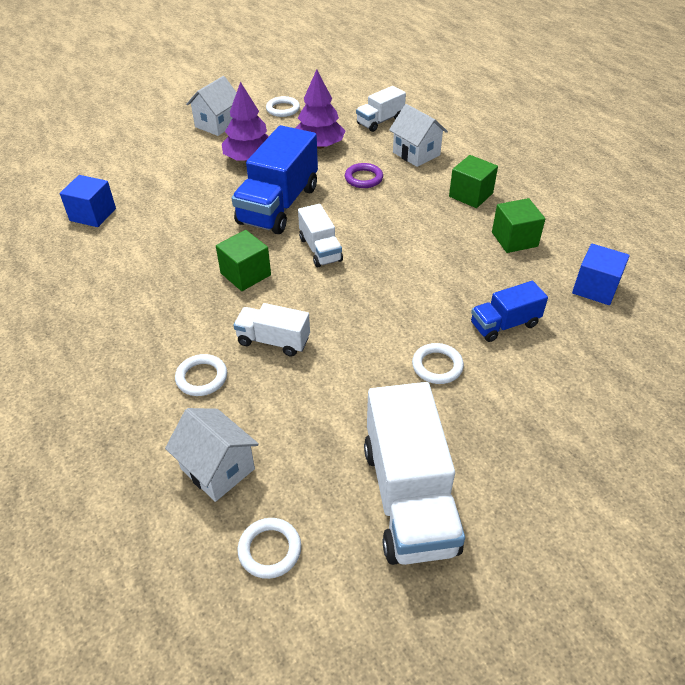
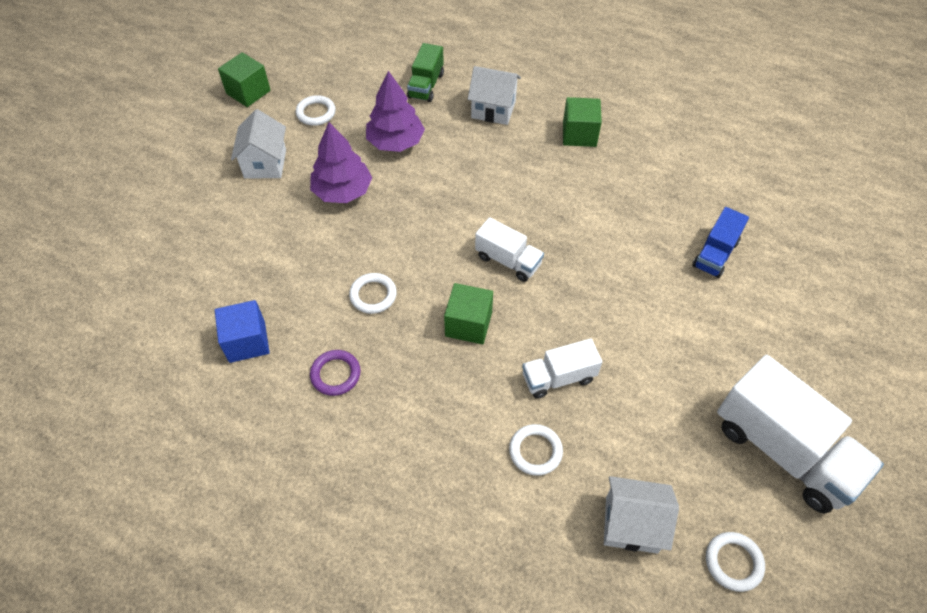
camera: 35 degrees left, 10 degrees up
blue truck [232,125,318,234] -> none
purple ring [345,163,383,188] -> purple ring moved to [310,350,361,396]
white truck [356,86,406,132] -> green truck [407,43,444,102]
white ring [412,343,464,384] -> white ring moved to [349,273,397,314]
green cube [492,198,545,253] -> green cube moved to [218,52,271,107]
blue cube [572,244,630,305] -> none

